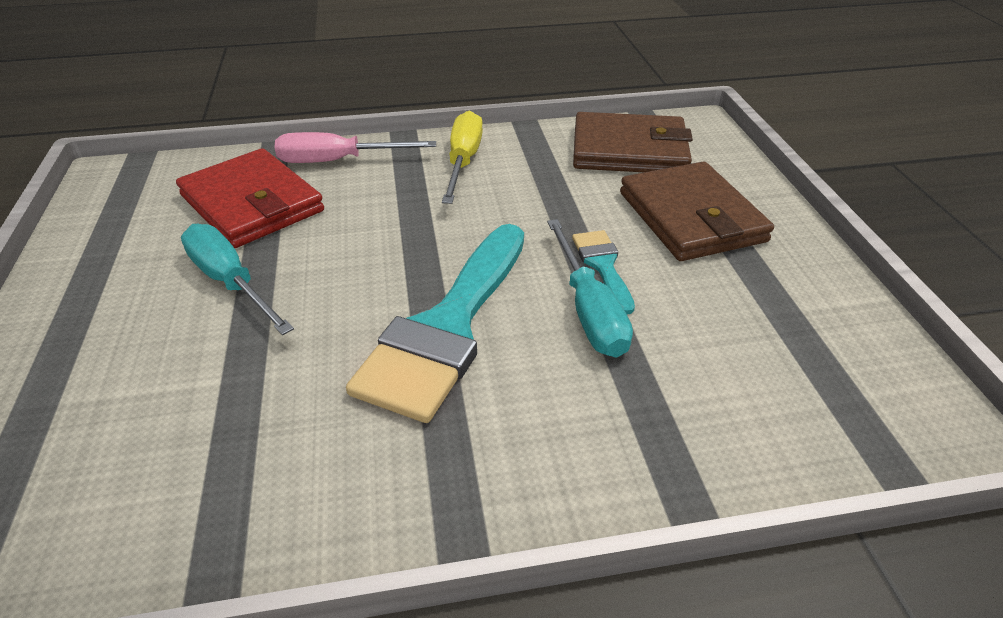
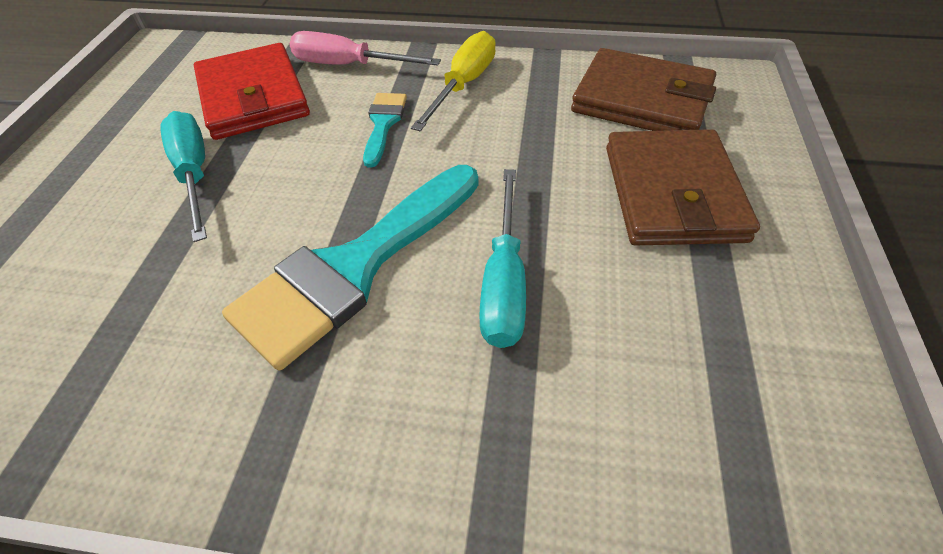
camera: 20 degrees right, 10 degrees up
turquoise brush [572,230,635,314] -> turquoise brush moved to [363,93,407,168]

